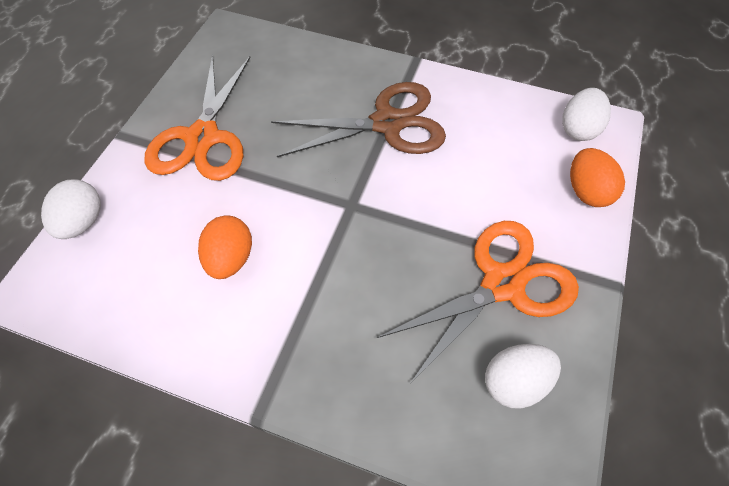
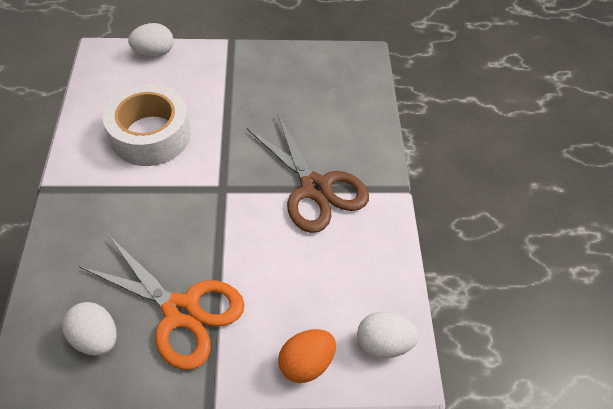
camera: 65 degrees right, 5 degrees down
orange scissors [144,54,251,181] -> none
orange egg [198,215,252,279] -> white tape [103,84,191,166]

